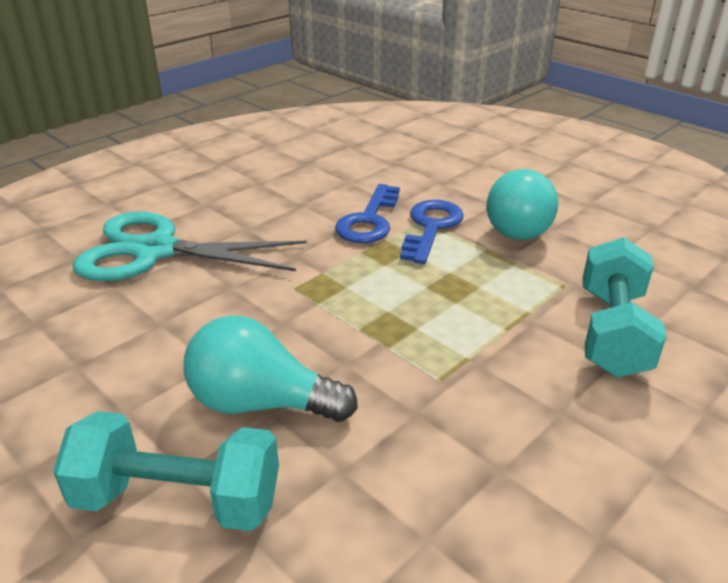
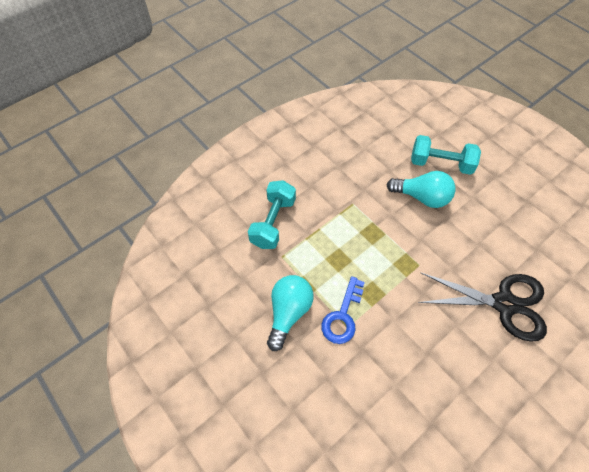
camera: 175 degrees left, 25 degrees up
turquoise scissors [73,212,307,281] -> black scissors [418,273,547,342]
blue key [335,184,400,243] -> none

